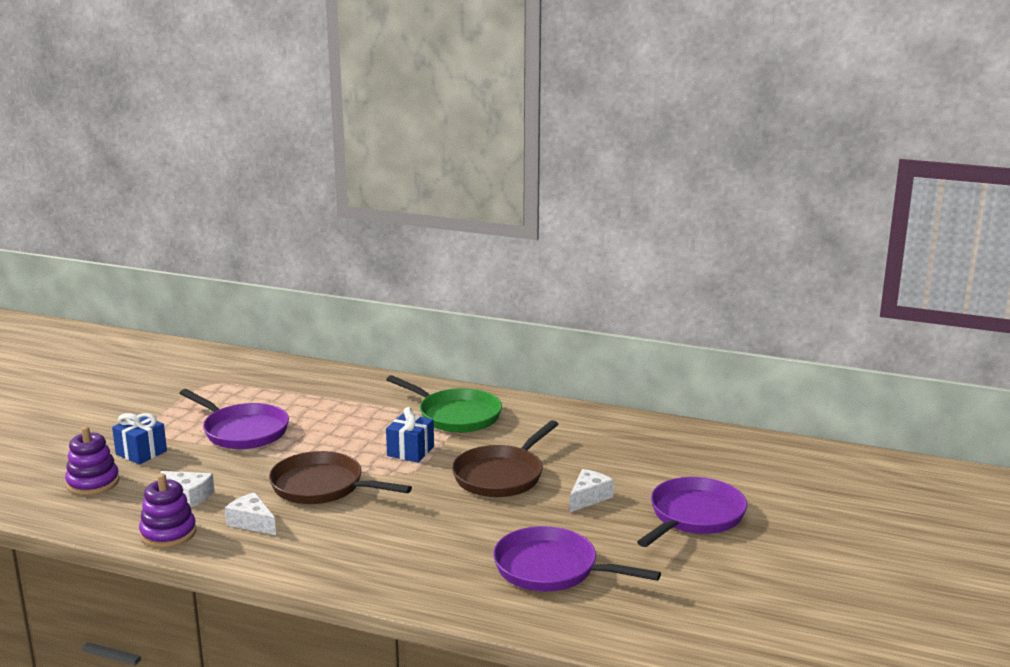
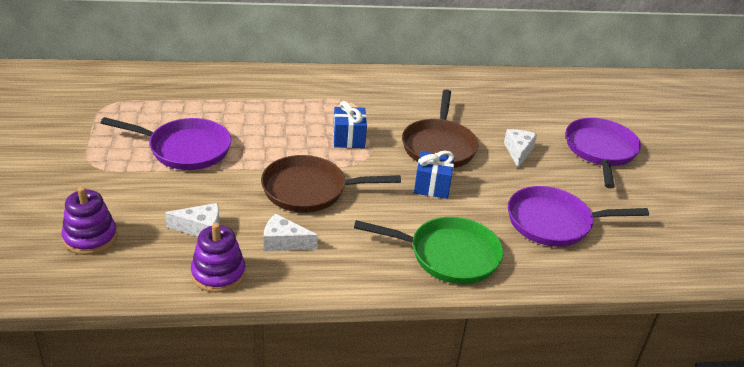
camera: 30 degrees left, 15 degrees up
blue gift [112,413,167,465] -> blue gift moved to [414,151,455,199]
green pan [386,375,502,433] -> green pan moved to [354,217,503,284]

